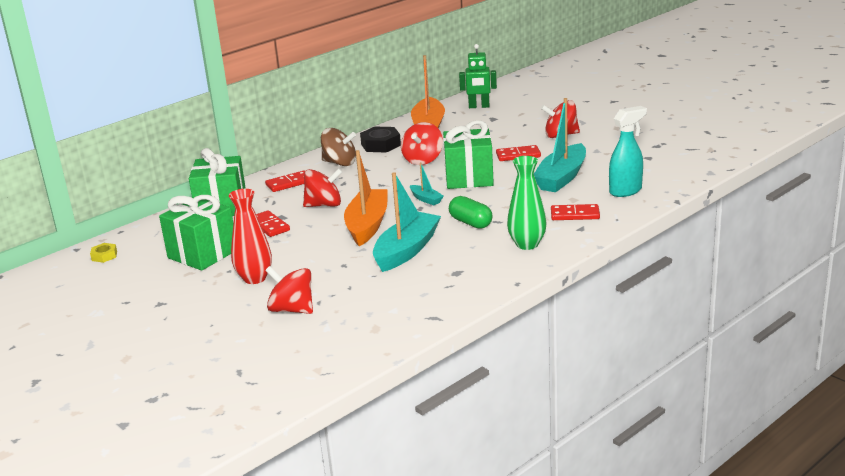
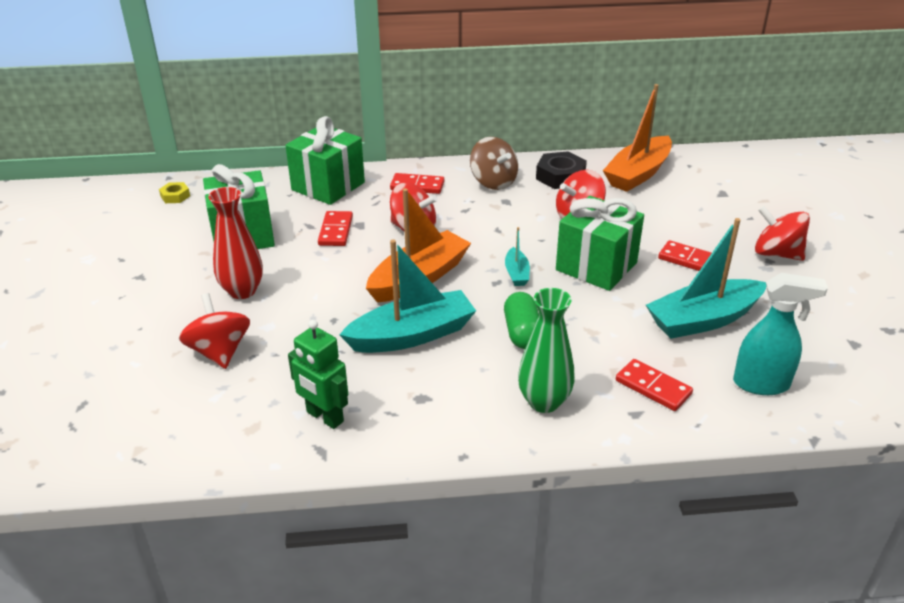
camera: 35 degrees right, 10 degrees up
green robot [459,44,497,108] -> green robot moved to [288,320,348,429]

